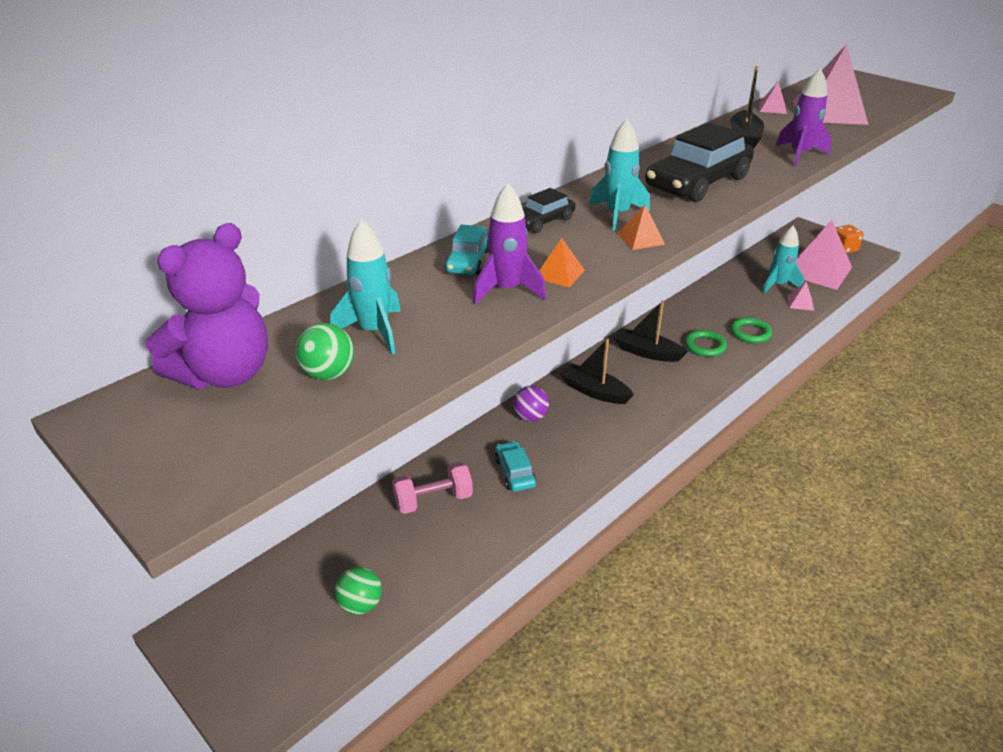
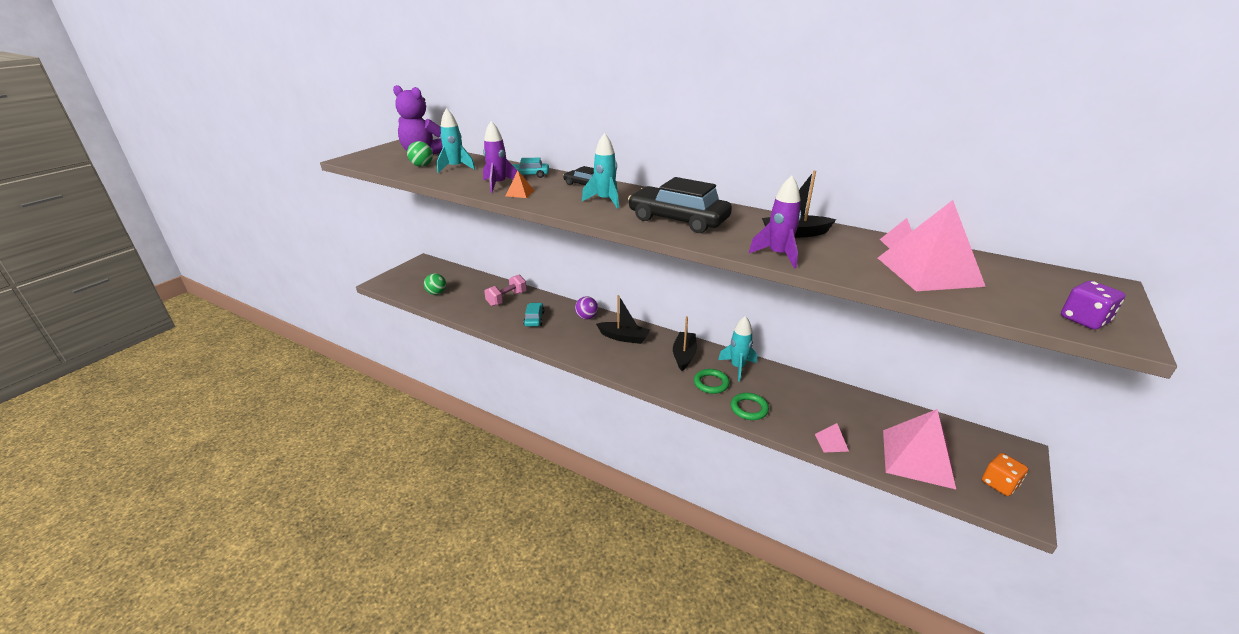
camera: 75 degrees right, 5 degrees down
pink dumbbell [392,462,473,514] -> pink dumbbell turned 75 degrees clockwise [484,275,527,306]
turquoise car [495,441,536,492] -> turquoise car turned 60 degrees counterclockwise [523,303,544,327]
black boat [560,338,634,404] -> black boat turned 90 degrees clockwise [596,295,650,344]
orange pyramid [617,205,665,250] -> none
turquoise rocket [763,226,804,293] -> turquoise rocket moved to [718,316,757,381]
none -> purple dice [1061,281,1125,330]

